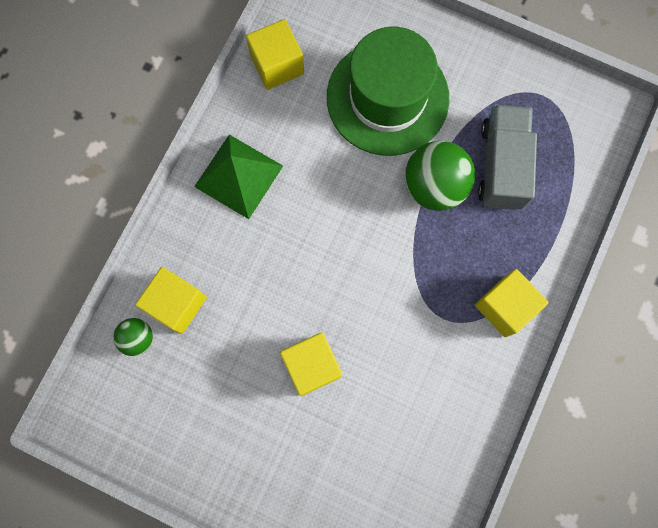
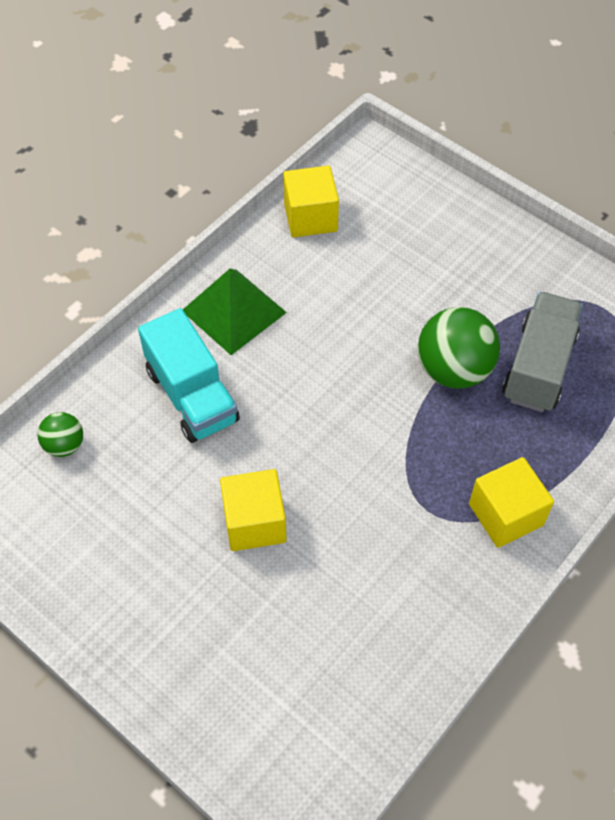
camera: 15 degrees right, 20 degrees down
yellow cube [135,267,207,334] -> none
green hat [327,27,449,156] -> none
none -> turquoise truck [138,308,240,443]

